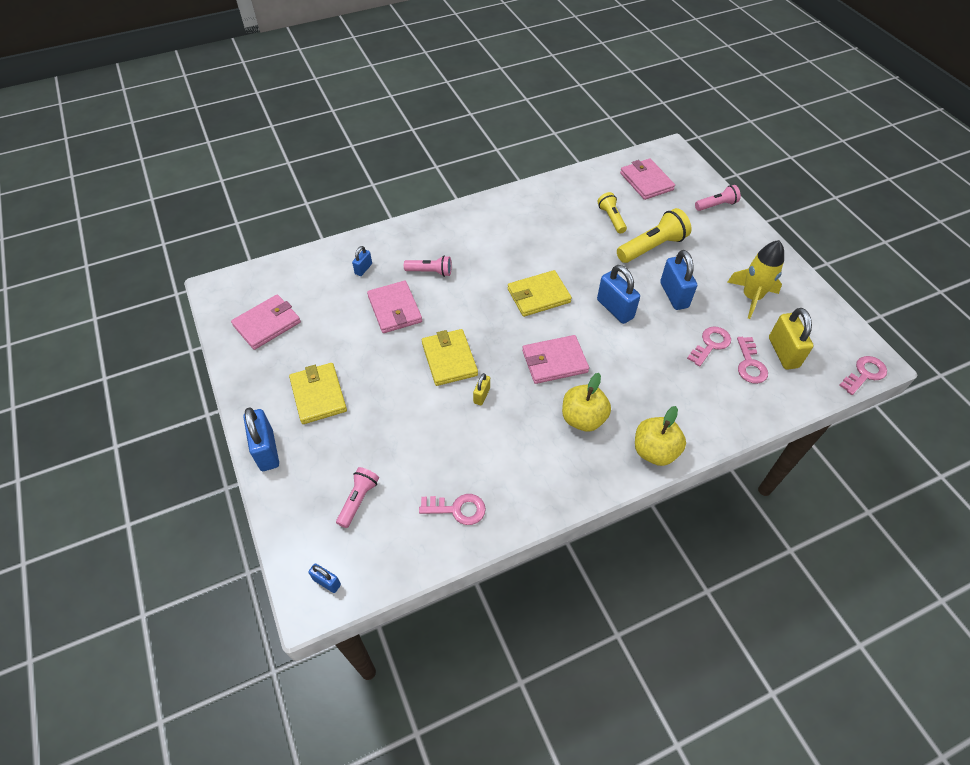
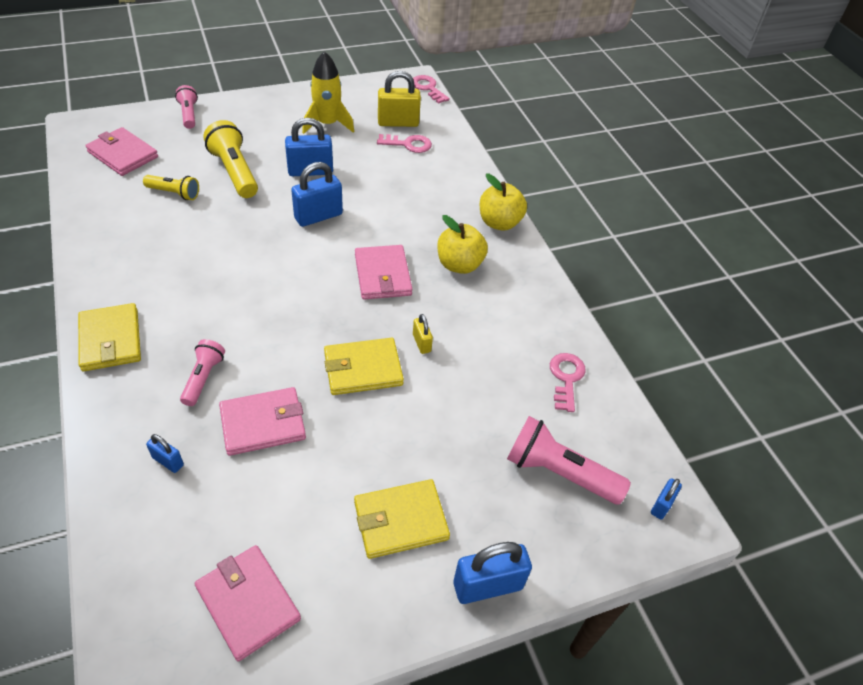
camera: 90 degrees left, 5 degrees down
pink flashlight [336,467,379,528] -> pink flashlight [507,416,631,505], size x1.66
yellow padlock [473,373,490,405] -> yellow padlock turned 45 degrees clockwise [413,314,433,354]
yellow wallet [508,270,572,317] -> yellow wallet moved to [78,303,141,371]
yellow flashlight [598,192,627,234] -> yellow flashlight turned 150 degrees counterclockwise [143,175,199,200]
pink wallet [620,159,675,200] -> pink wallet turned 60 degrees clockwise [85,127,158,176]
pink key [687,326,731,367] -> none

